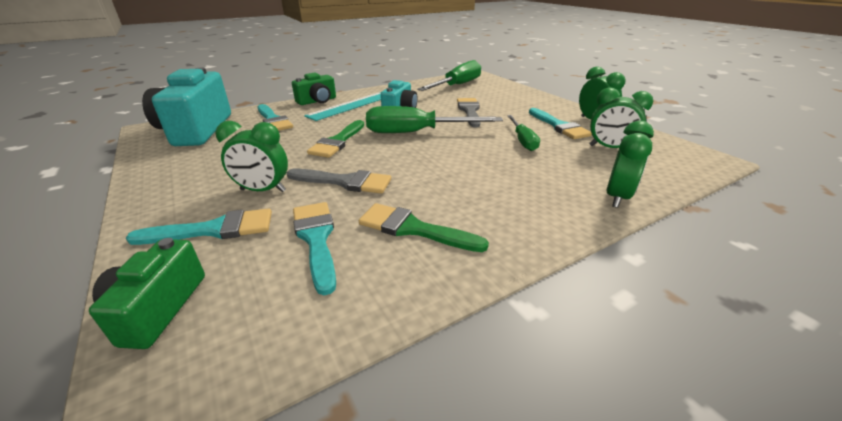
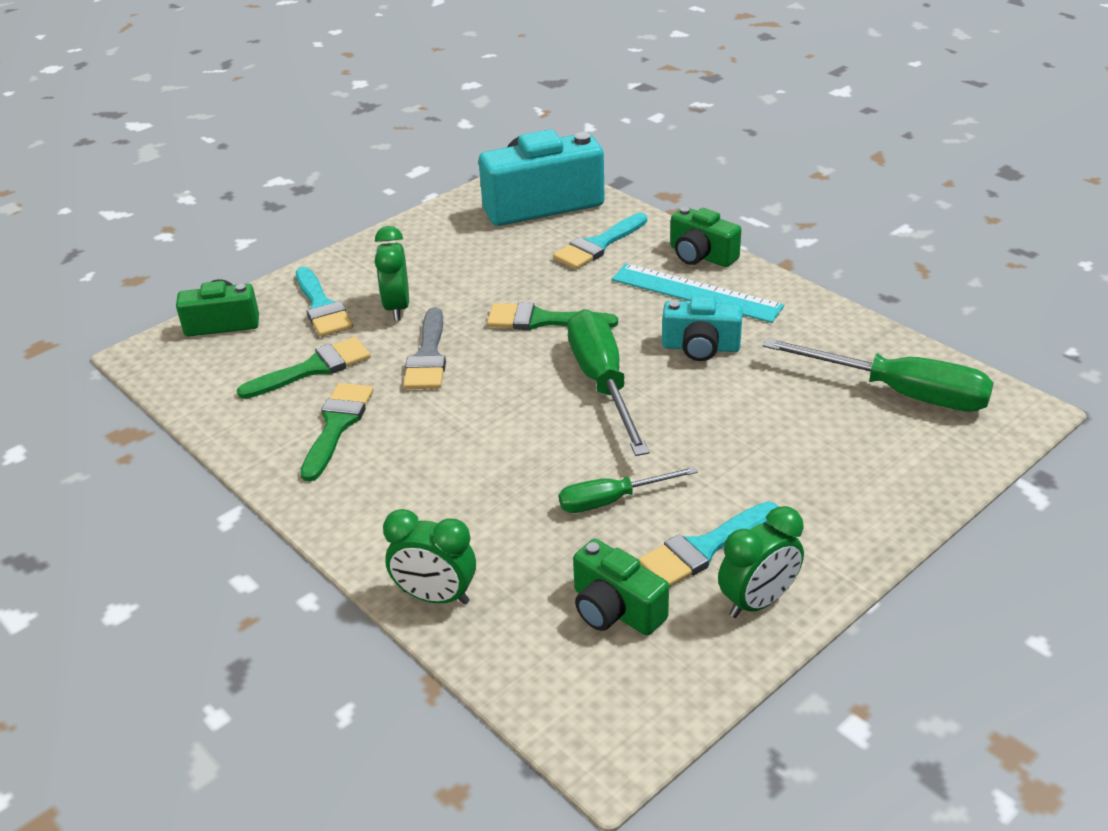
camera: 80 degrees right, 5 degrees up
turquoise brush [293,202,336,295] -> green brush [237,337,371,399]
grey brush [457,98,480,127] -> none
green clock [589,88,653,148] -> green camera [573,539,669,636]

